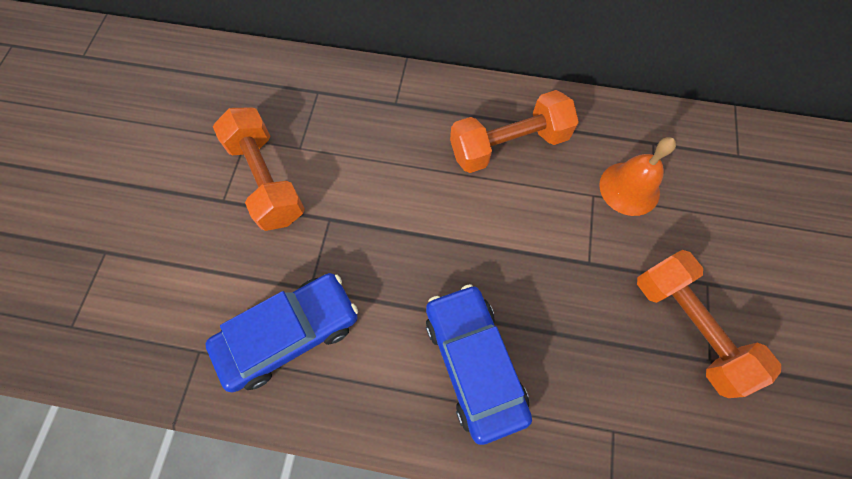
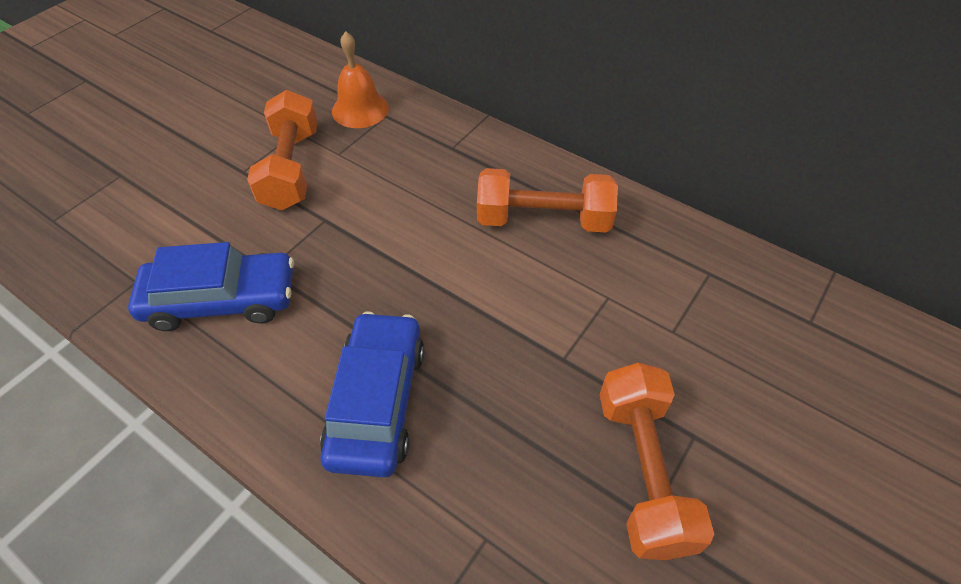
camera: 25 degrees right, 15 degrees down
orange bell [599,137,676,216] -> orange bell moved to [332,31,389,128]

